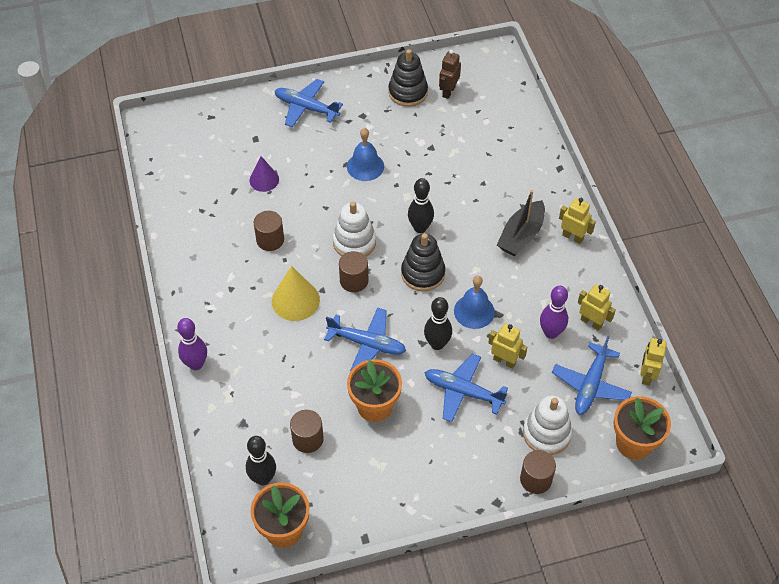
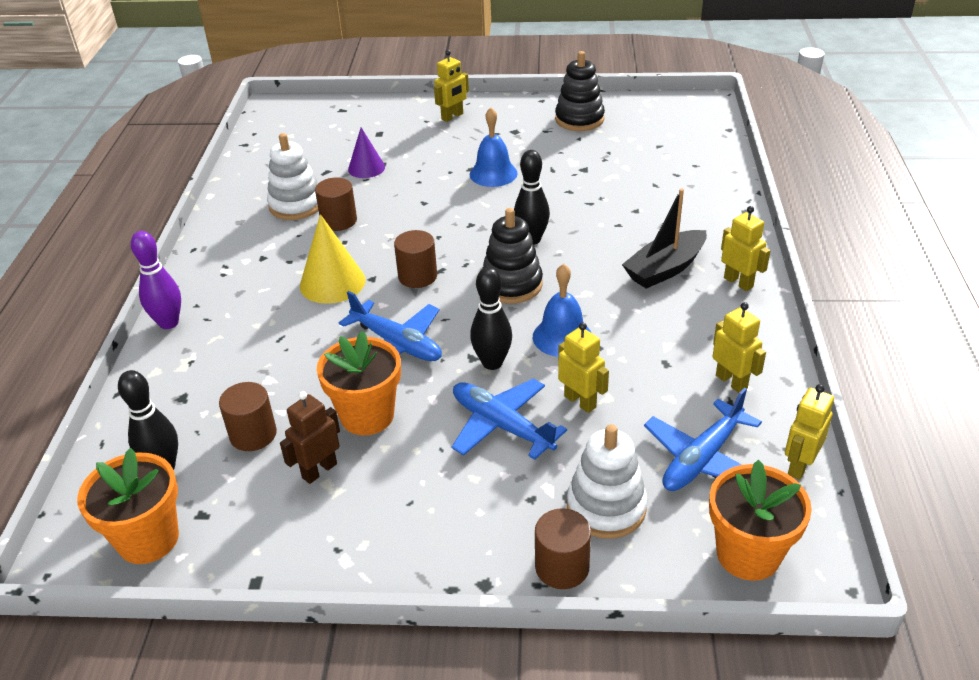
camera: 20 degrees right, 15 degrees down
blue plane [275,79,343,127] -> yellow robot [434,50,469,122]
white stacking toy [333,202,376,257] -> white stacking toy moved to [267,133,319,220]
brown robot [439,50,461,99] -> brown robot moved to [280,391,340,484]
purple bowling pin [540,286,568,339] -> none

